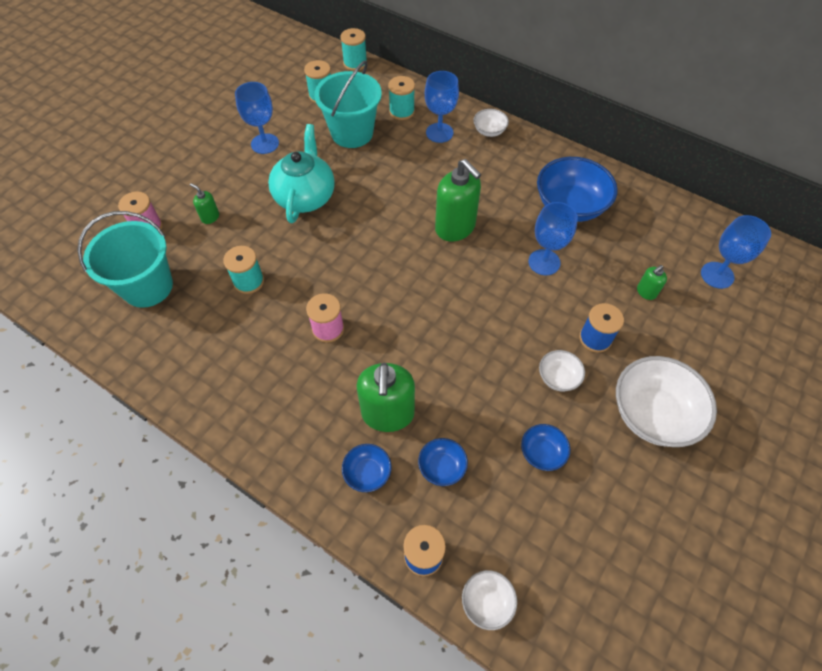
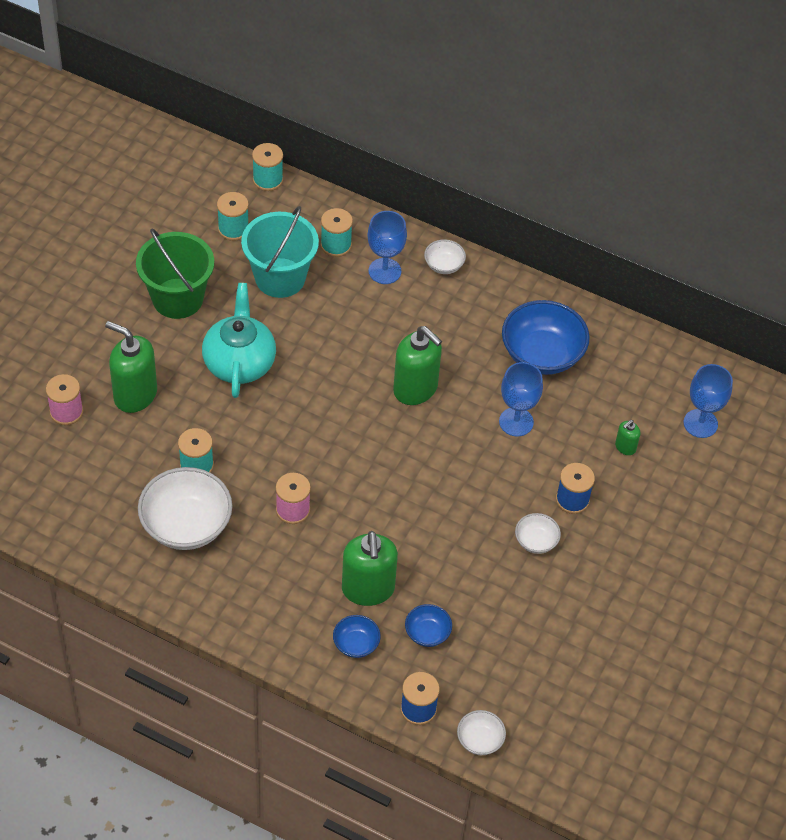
camera: 10 degrees left, 5 degrees down
turquoise bucket [77,211,173,308] -> none
green soap dispenser [190,183,219,224] -> green soap dispenser [105,321,157,413], size x2.16
blue goblet [235,82,279,154] -> green bucket [136,228,214,319]
blue bowl [521,424,570,471] -> none
white bowl [616,356,717,447] -> white bowl moved to [138,467,232,550]

